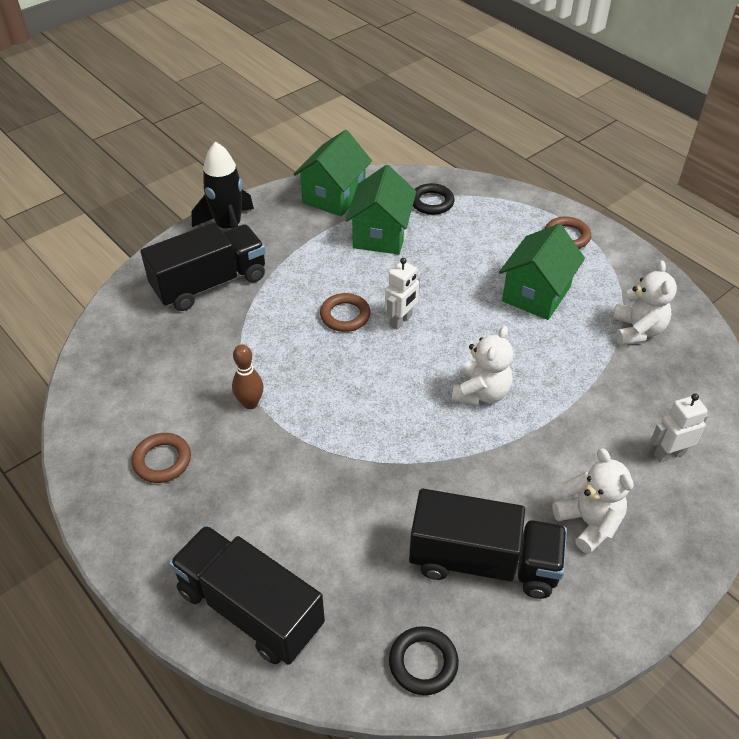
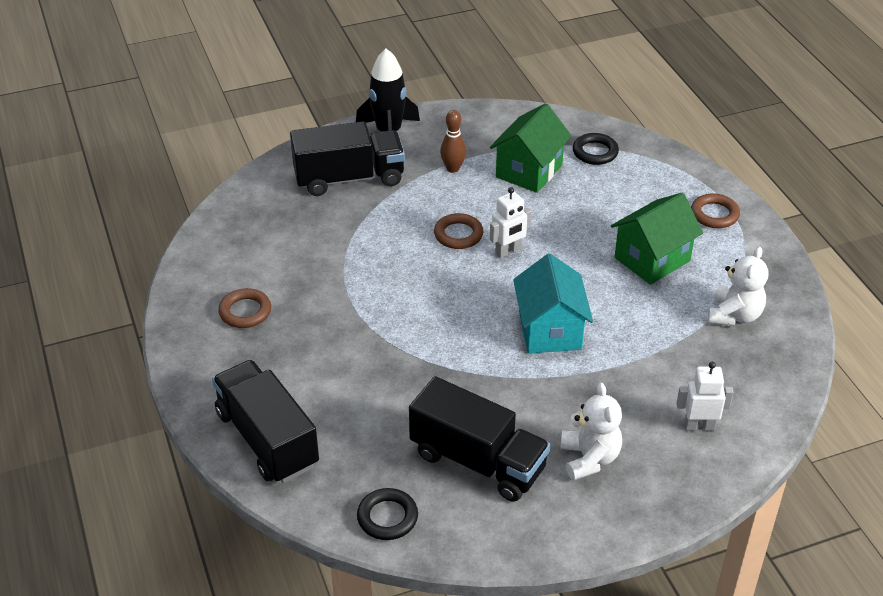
camera: 20 degrees right, 5 degrees down
brown bowling pin [232,344,264,409] -> brown bowling pin moved to [440,110,466,173]
green house [294,130,372,216] -> none
white teddy bear [452,326,513,406] -> turquoise house [513,254,593,353]

